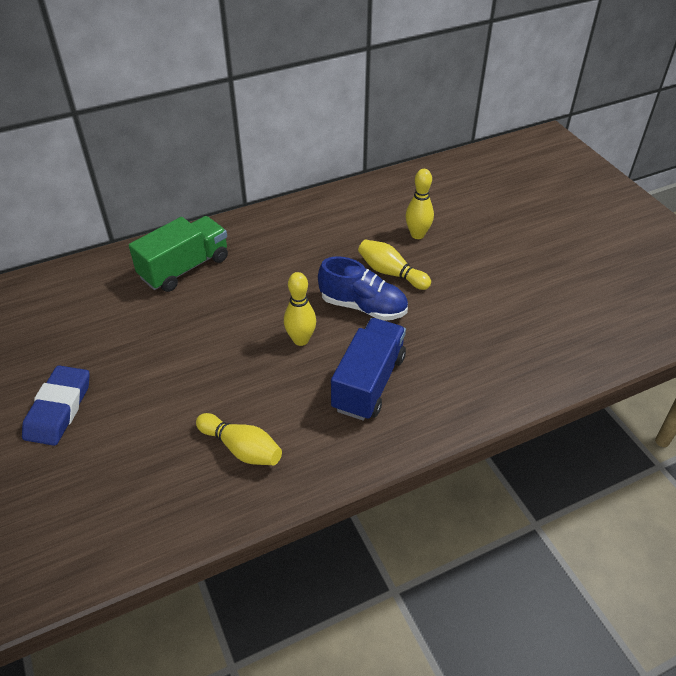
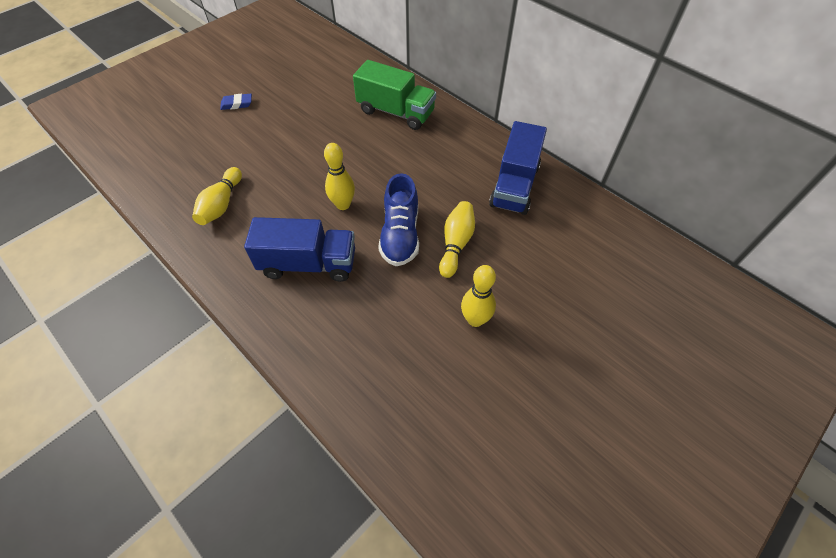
camera: 70 degrees right, 10 degrees up
blue eraser [22,365,90,446] -> blue eraser [220,94,252,110], size x0.55
yellow bowling pin [405,169,434,239] -> yellow bowling pin moved to [461,265,496,327]
none -> blue truck [489,121,547,215]

